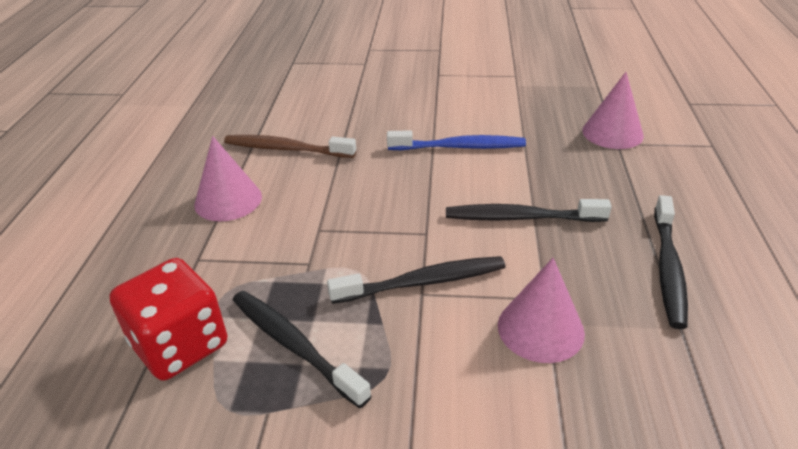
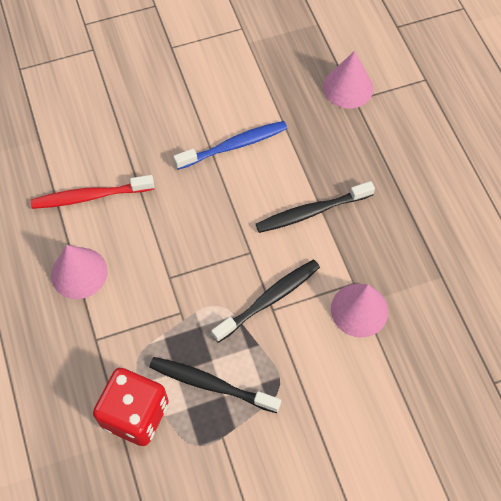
camera: 25 degrees left, 25 degrees up
brown toothbrush [224,135,356,158] -> red toothbrush [31,175,155,209]
black toothbrush [654,195,688,329] -> none

